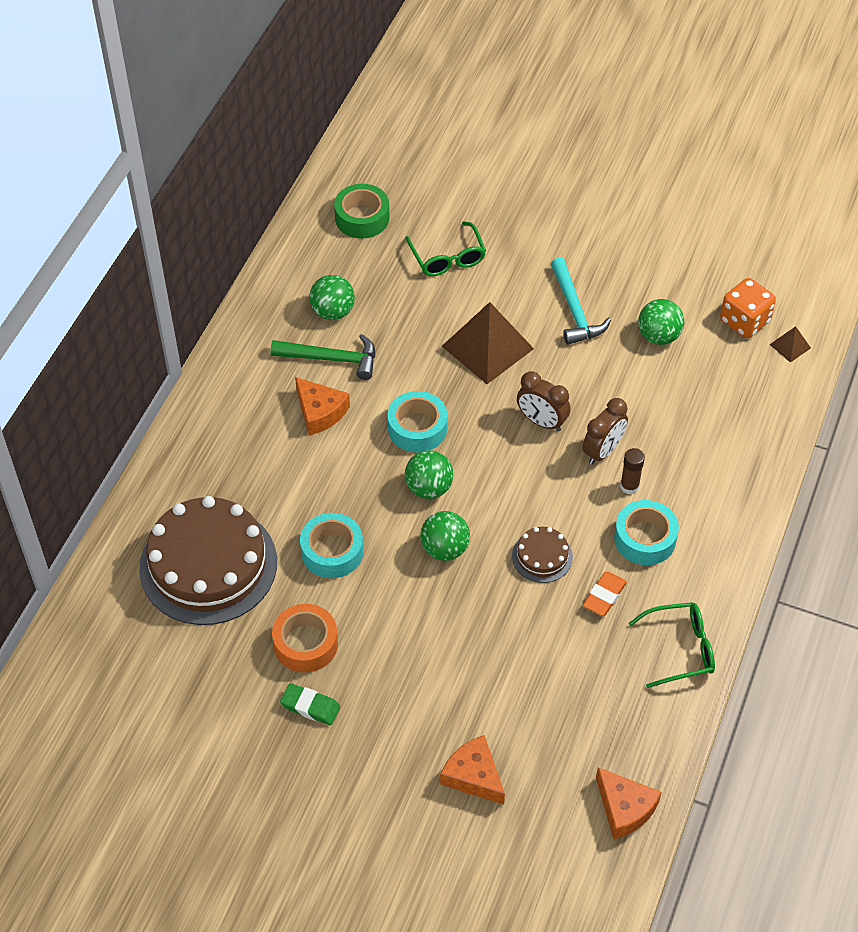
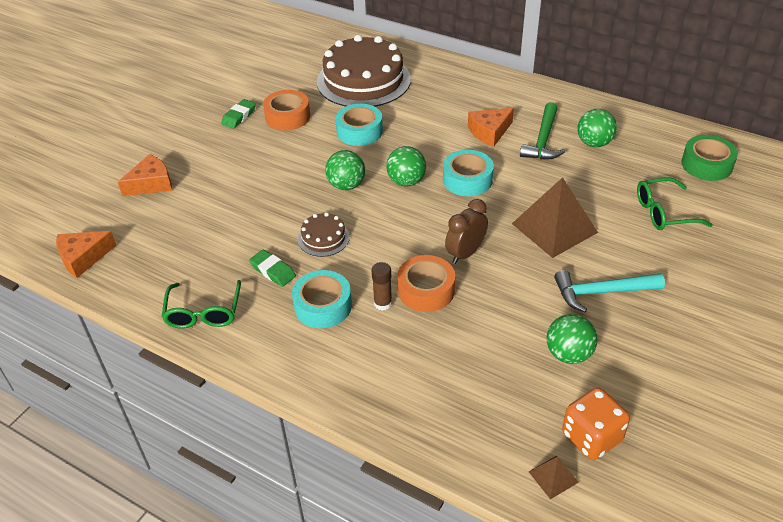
camera: 100 degrees right, 10 degrees down
brown clock [582,398,628,465] -> orange tape [397,255,455,312]
orange eraser [583,571,627,616] -> green eraser [249,250,296,287]

